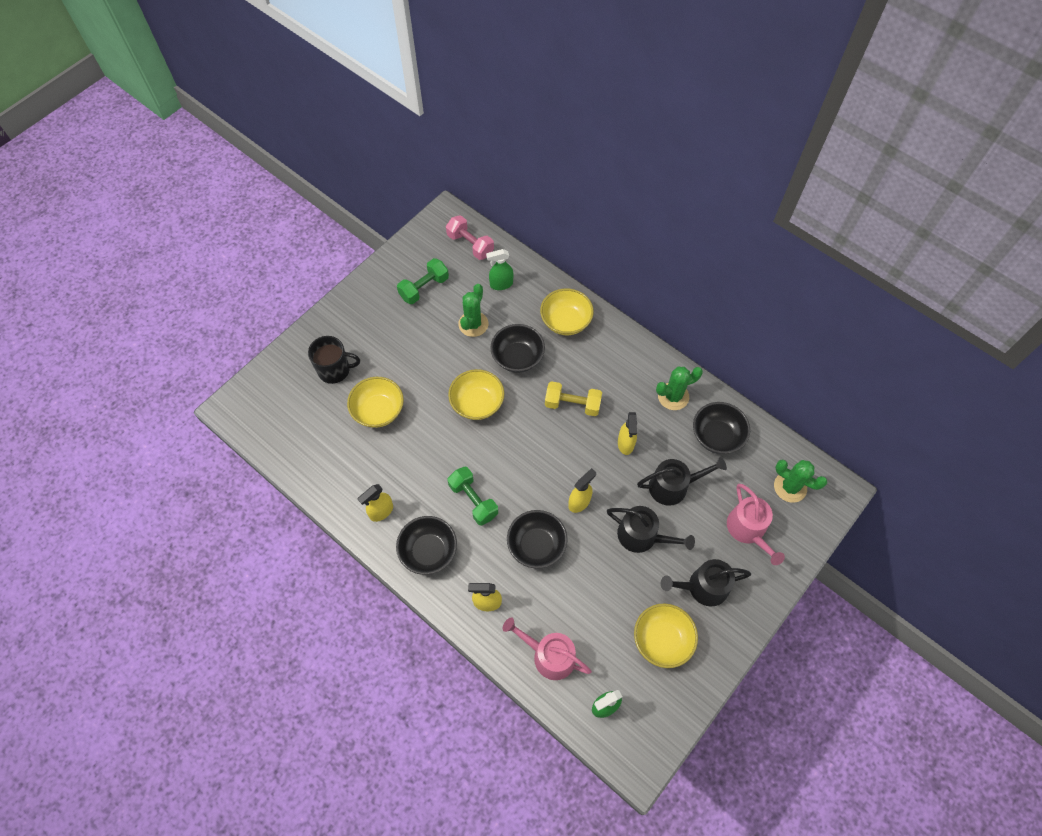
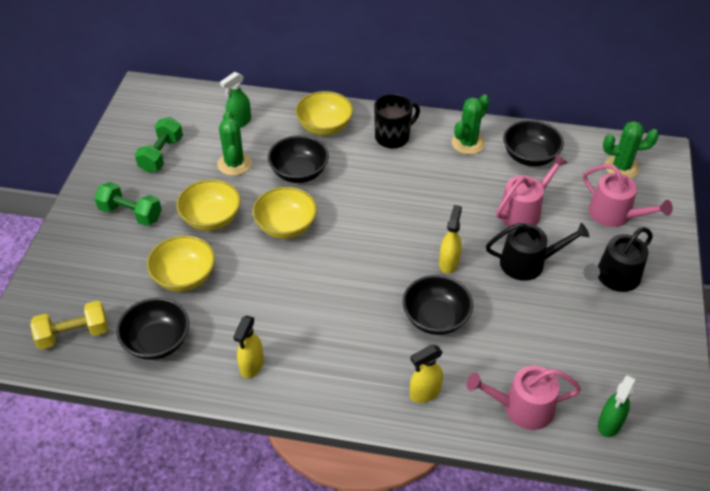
camera: 30 degrees left, 15 degrees down
black mug [308,336,360,384] -> black mug moved to [374,94,420,149]
black bowl [396,516,457,575] -> black bowl moved to [116,298,189,360]
pink dumbbell [446,215,494,260] -> none
green dumbbell [448,466,498,526] -> green dumbbell moved to [94,182,162,226]
yellow dumbbell [545,381,602,416] -> yellow dumbbell moved to [30,301,108,350]
yellow spray bottle [618,412,637,455] -> none
yellow bowl [634,603,698,668] -> yellow bowl moved to [176,179,241,231]
black watering can [637,457,727,506] -> pink watering can [496,154,568,227]

